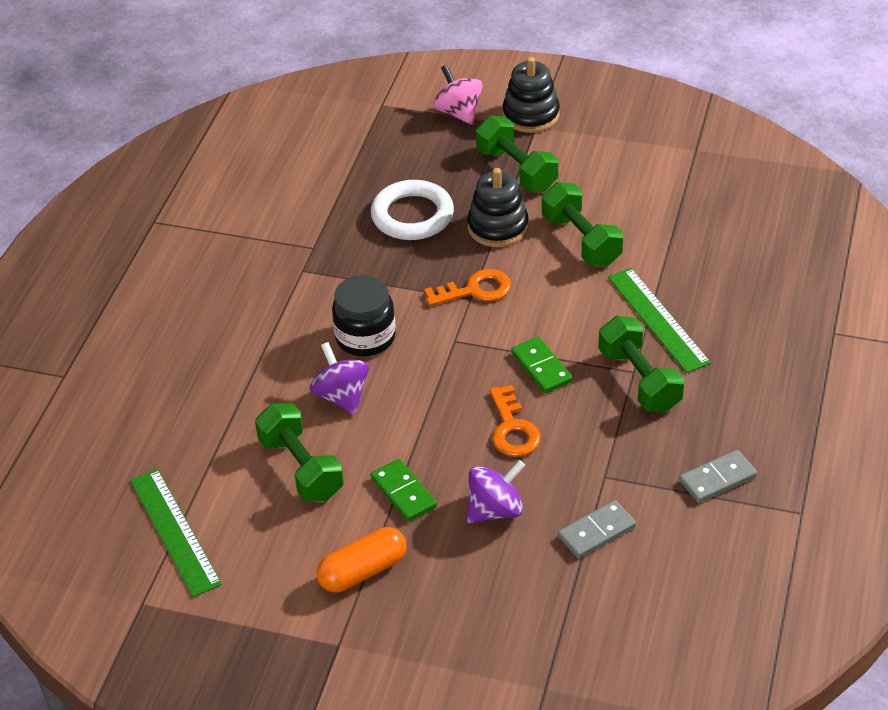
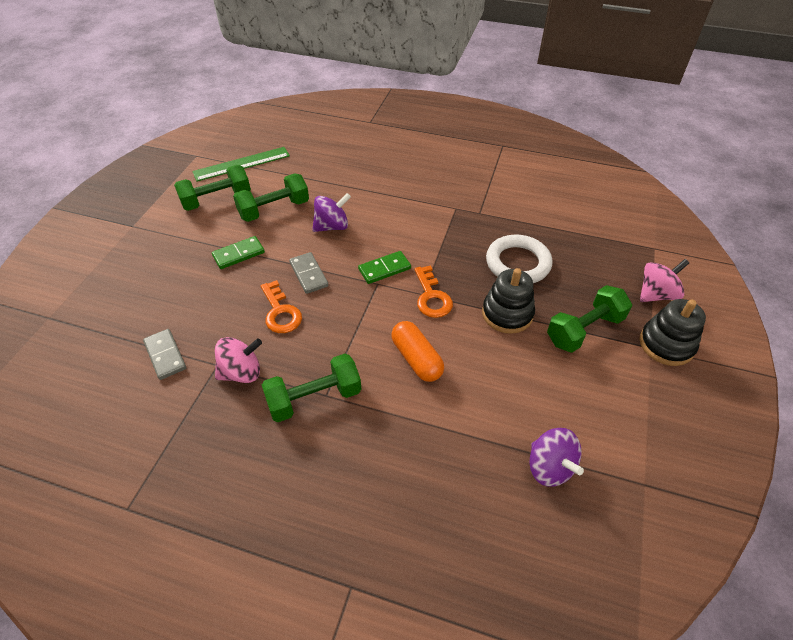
camera: 90 degrees right, 5 degrees up
orange capsule [317,527,407,592] -> orange capsule moved to [391,321,444,382]
black jar [332,275,396,356] -> none
purple spinning top [467,460,525,523] -> purple spinning top moved to [529,428,584,487]
orange key [490,385,541,457] -> orange key turned 105 degrees counterclockwise [261,280,302,333]
green domino [511,337,573,393] -> green domino moved to [358,251,411,284]
green dumbbell [542,182,623,266] -> green dumbbell moved to [174,165,251,211]
green ruler [608,268,711,373] -> none
grey domino [679,450,757,503] -> grey domino moved to [289,252,328,294]
none -> pink spinning top [215,337,262,383]

